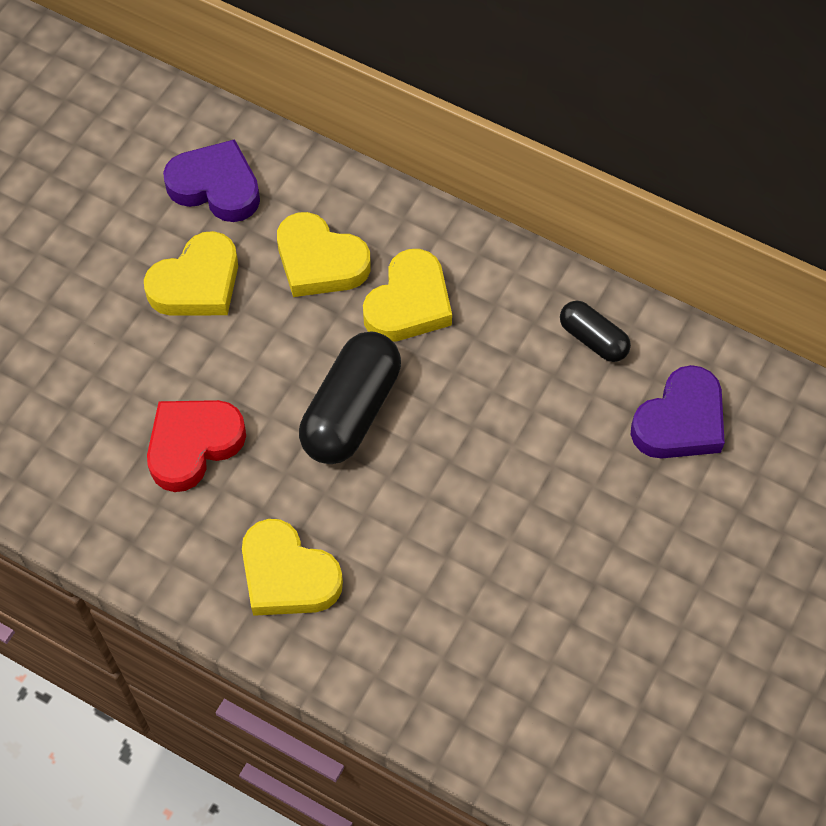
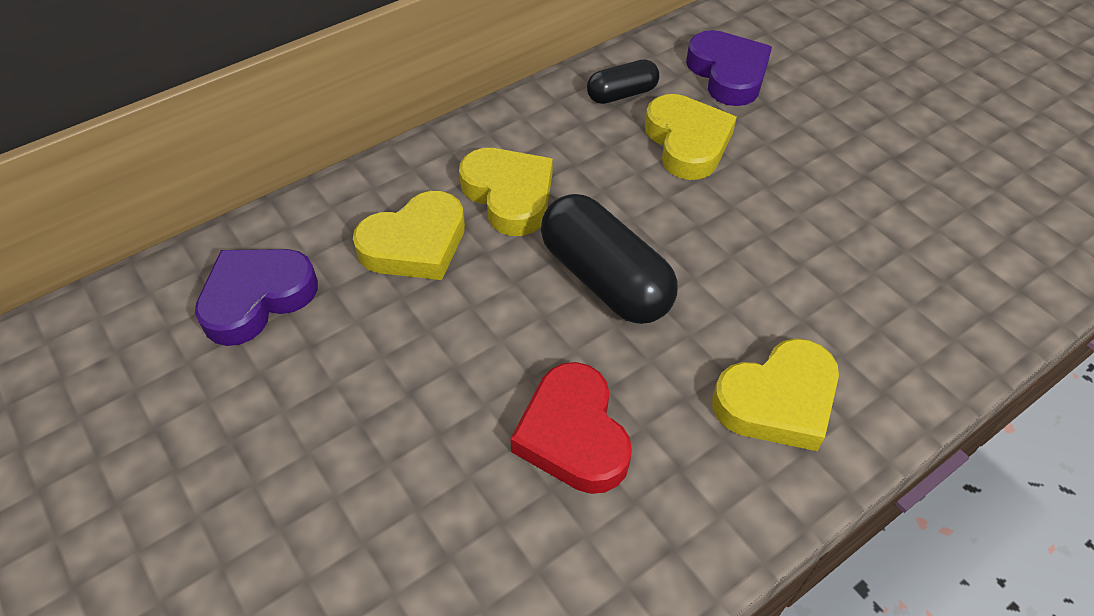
camera: 65 degrees left, 10 degrees down
yellow heart [144,231,238,316] -> yellow heart moved to [645,94,737,180]

